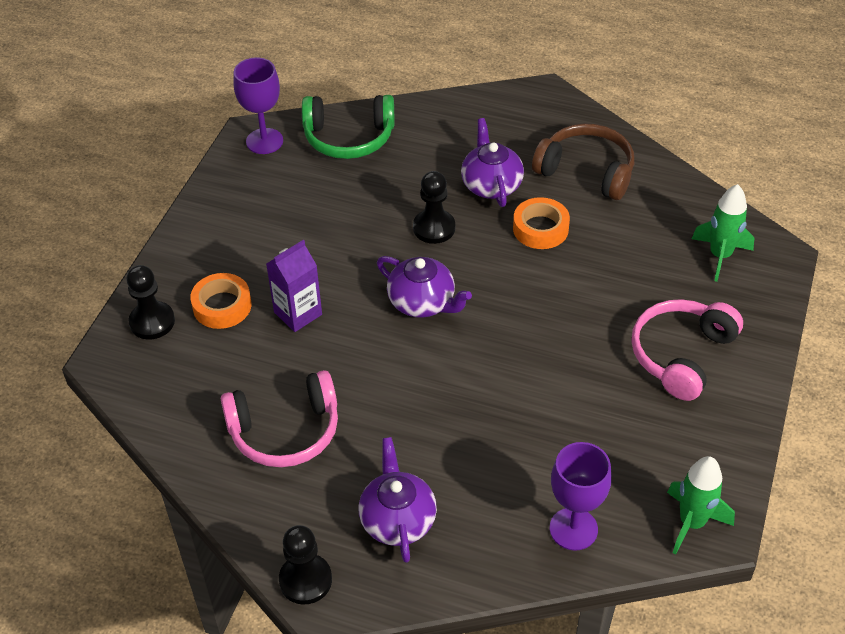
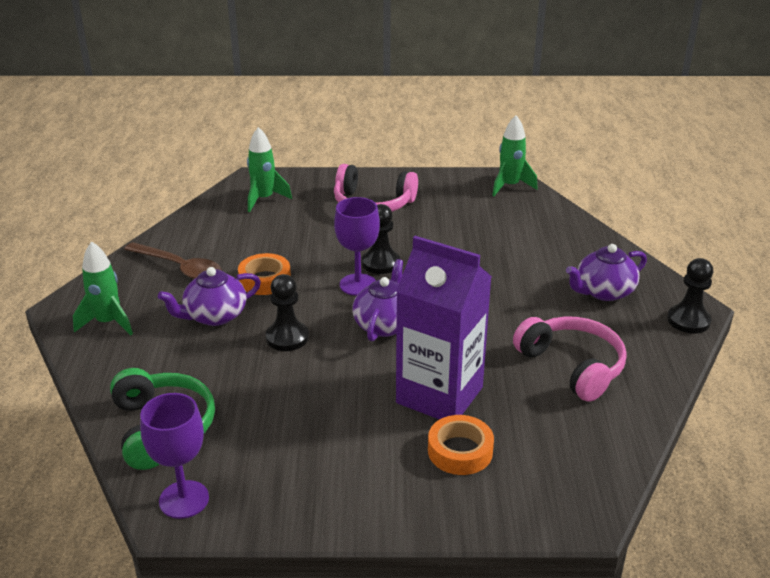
camera: 110 degrees left, 15 degrees down
black pawn [126,265,175,339] -> black pawn moved to [362,204,400,274]
purple carton [266,240,322,332] -> purple carton [396,236,492,420], size x1.82
brown headphones [532,123,634,200] -> brown spoon [124,242,222,279]
purple goblet [550,442,612,551] -> purple goblet moved to [334,197,380,296]
none -> green rocket [73,241,133,335]

